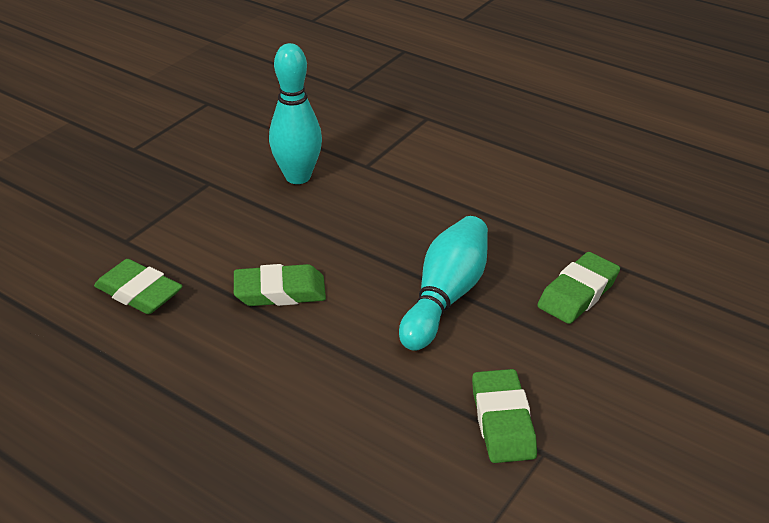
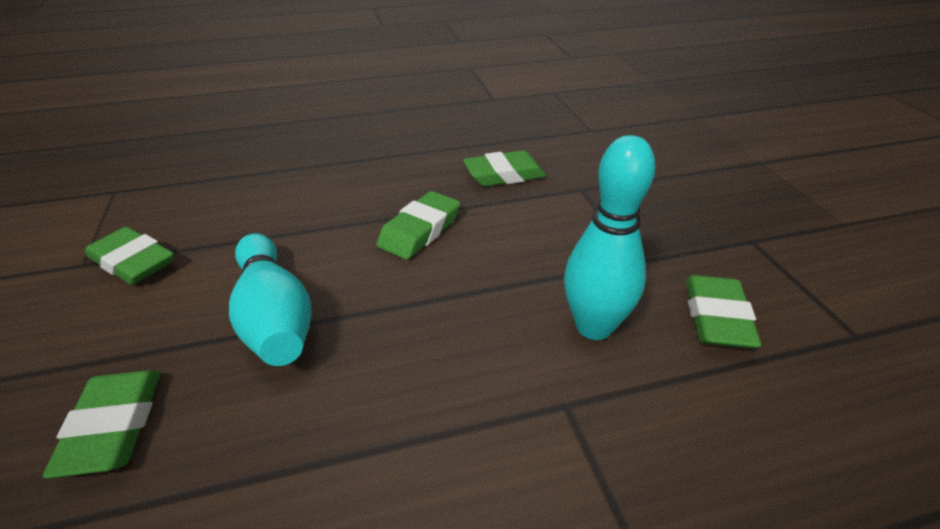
camera: 130 degrees right, 0 degrees up
none -> green eraser [685,275,761,349]

